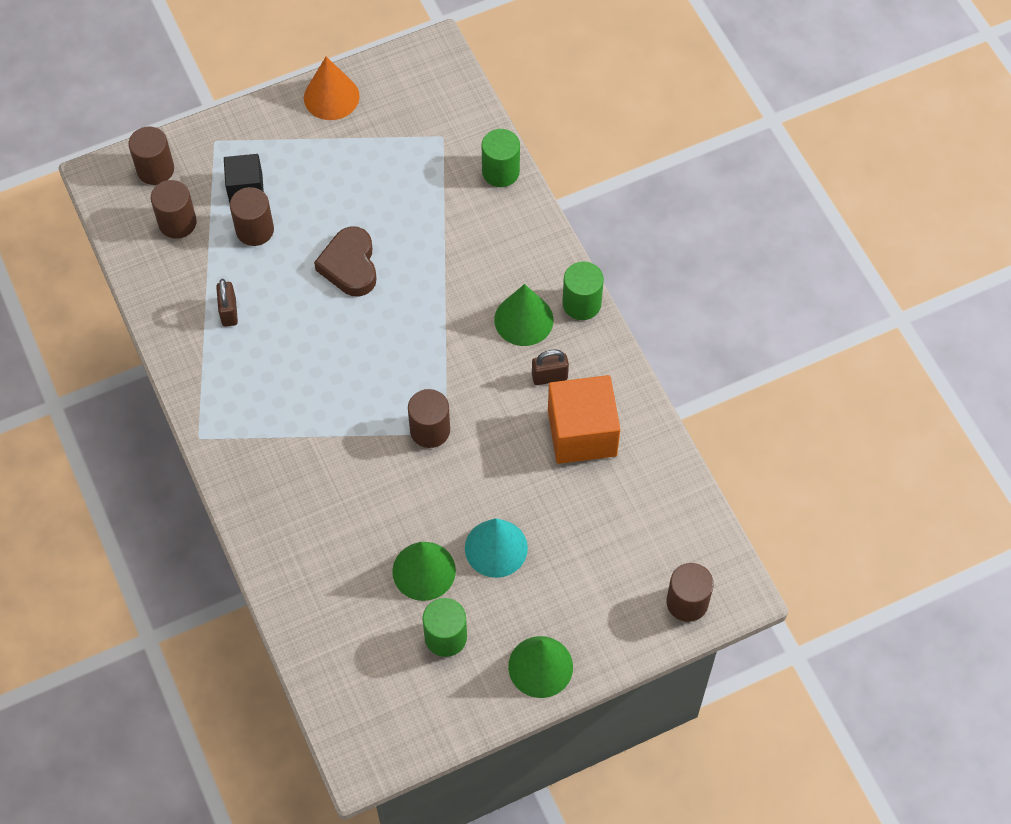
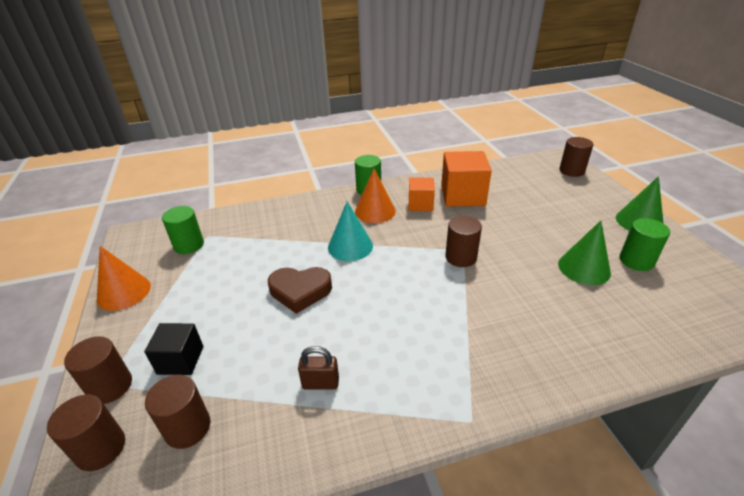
camera: 80 degrees left, 25 degrees down
brown cylinder [230,187,274,246] -> brown cylinder moved to [64,336,132,404]
turquoise cone [465,518,528,578] -> turquoise cone moved to [328,201,373,261]
green cylinder [482,129,520,187] -> green cylinder moved to [162,206,204,254]
green cone [494,284,554,346] -> orange cone [355,169,396,223]
brown padlock [532,349,569,385] -> orange cube [409,177,435,211]

